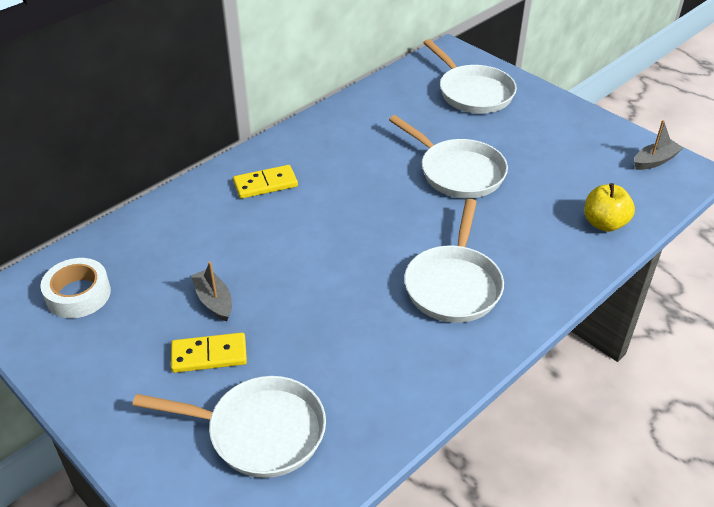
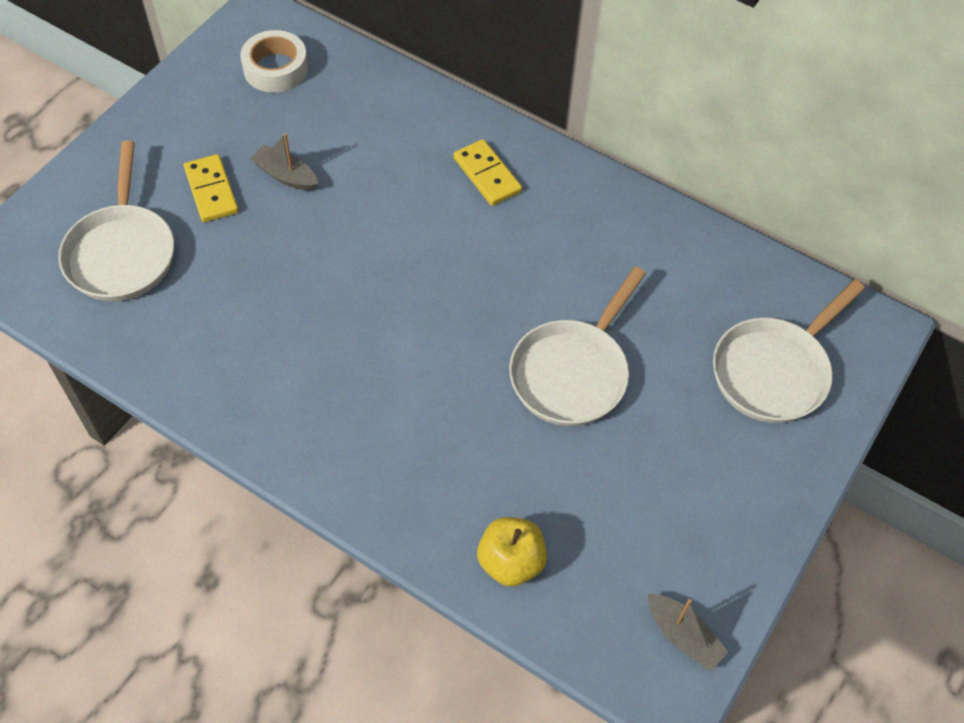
camera: 75 degrees right, 15 degrees up
grey boat [191,261,232,322] -> grey boat turned 105 degrees counterclockwise [250,134,318,191]
white pan [404,199,504,323] -> none

